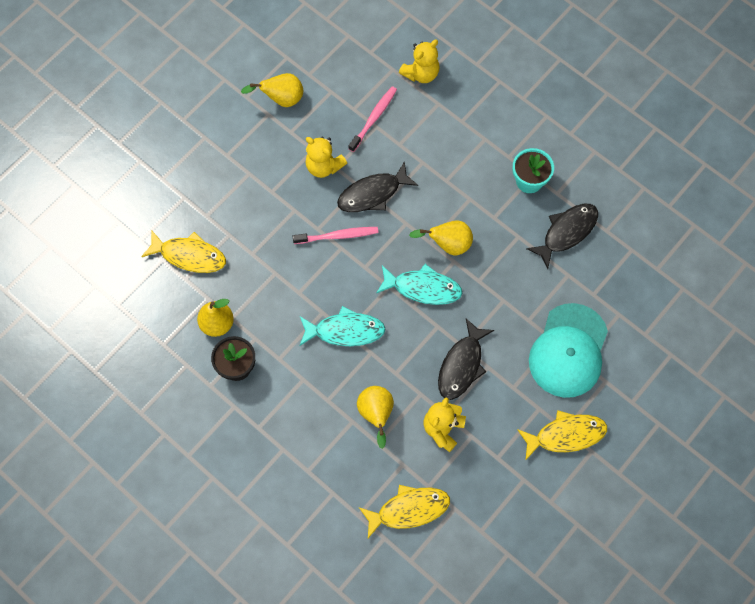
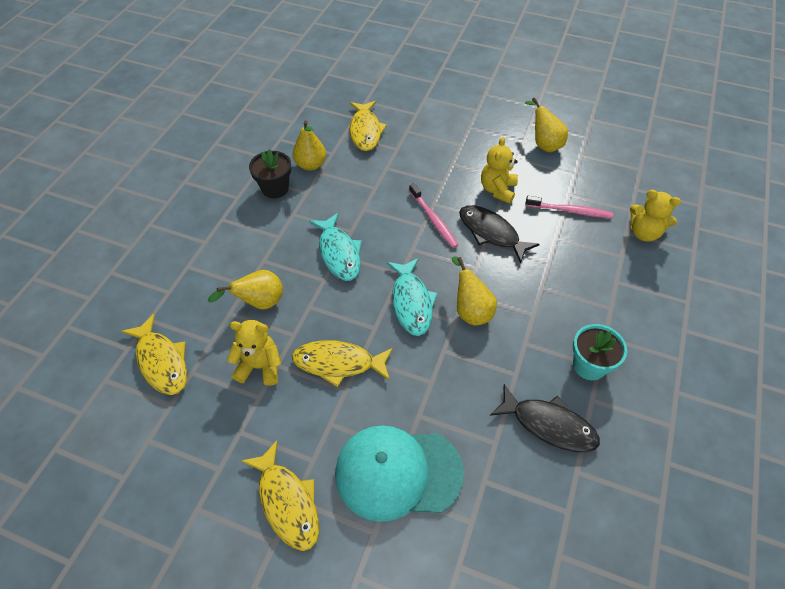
camera: 70 degrees right, 15 degrees down
black fish [438,318,494,400] -> yellow fish [292,340,393,387]

